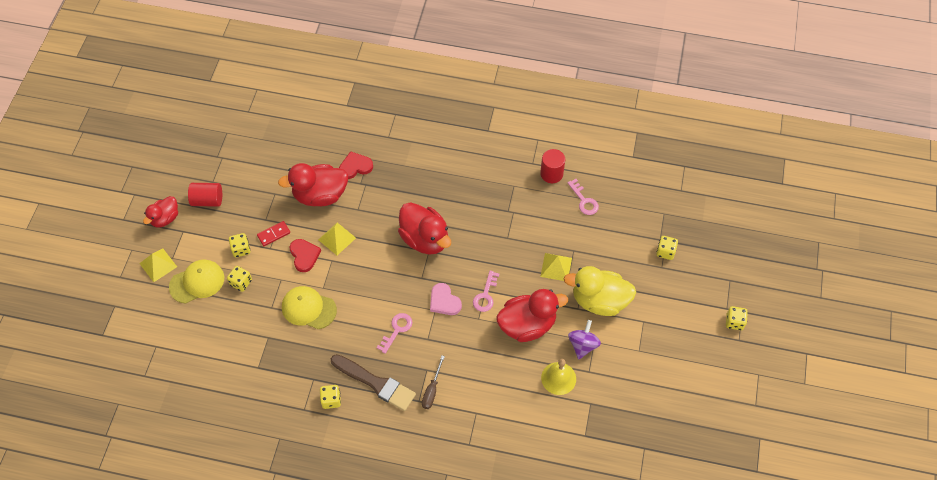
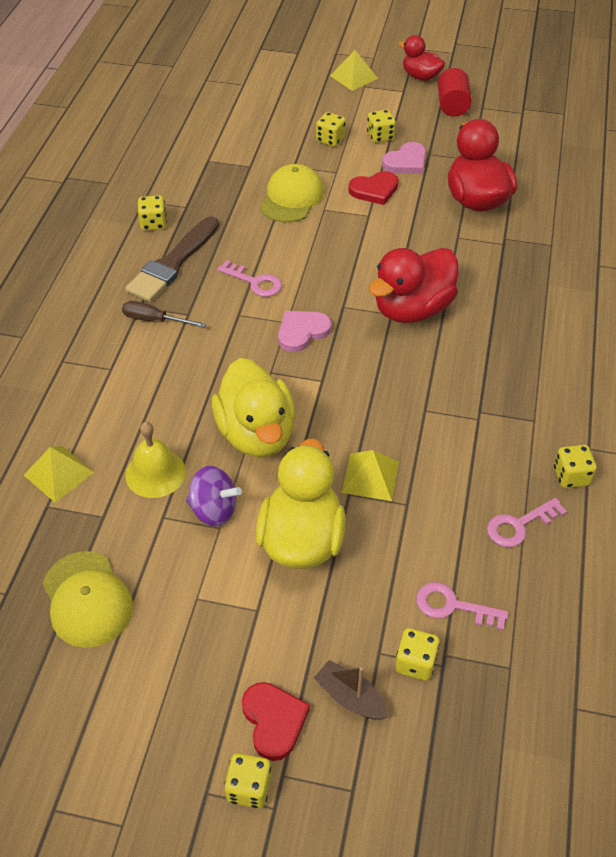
camera: 90 degrees right, 10 degrees down
yellow cap [169,259,224,303] -> yellow cap moved to [43,551,133,648]
red domino [257,221,290,246] -> pink heart [382,142,426,174]
yellow pyramid [318,223,356,255] -> yellow pyramid moved to [24,446,94,503]
red heart [339,151,373,179] -> red heart moved to [242,682,310,761]
pink key [473,271,499,312] -> pink key moved to [416,582,508,631]
red duck [496,289,568,342] -> yellow duck [212,358,296,457]
red cylinder [540,149,565,183] -> yellow dice [554,445,597,488]
none -> brown boat [314,660,388,720]

